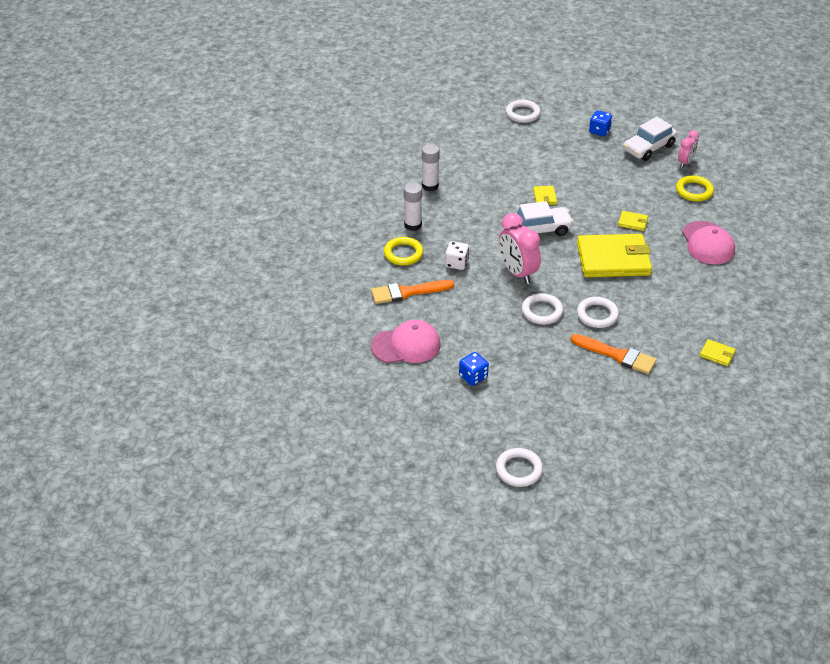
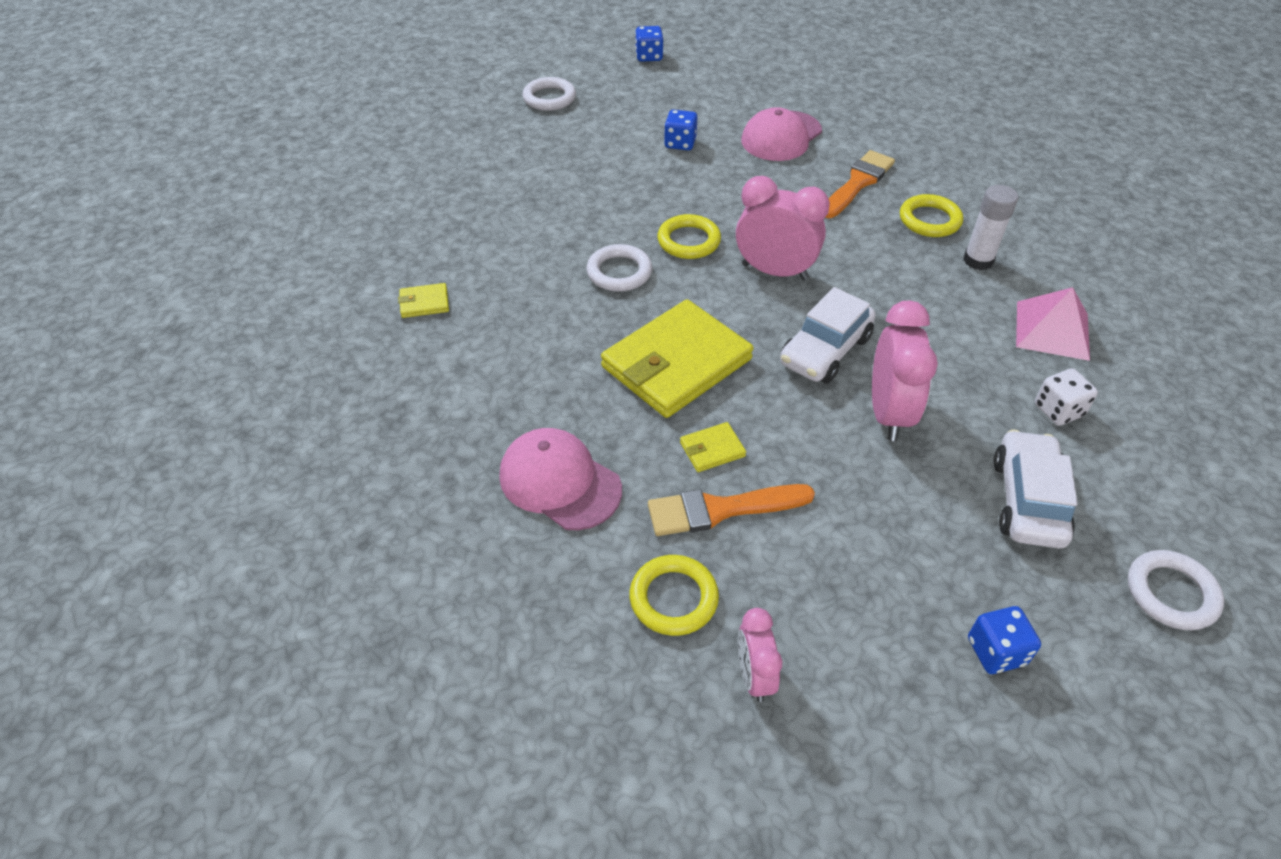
camera: 140 degrees right, 5 degrees up
white glue stick [422,144,440,191] -> pink pyramid [1016,287,1090,361]
white dice [445,241,469,270] -> white dice moved to [1035,368,1098,426]
white ring [522,293,563,324] -> yellow ring [657,214,721,259]
yellow wallet [533,186,557,205] -> pink clock [872,301,938,441]
orange brush [571,334,657,374] -> orange brush moved to [648,484,815,536]
white car [623,117,677,161] -> white car moved to [994,429,1078,549]
none -> blue dice [635,26,663,62]

